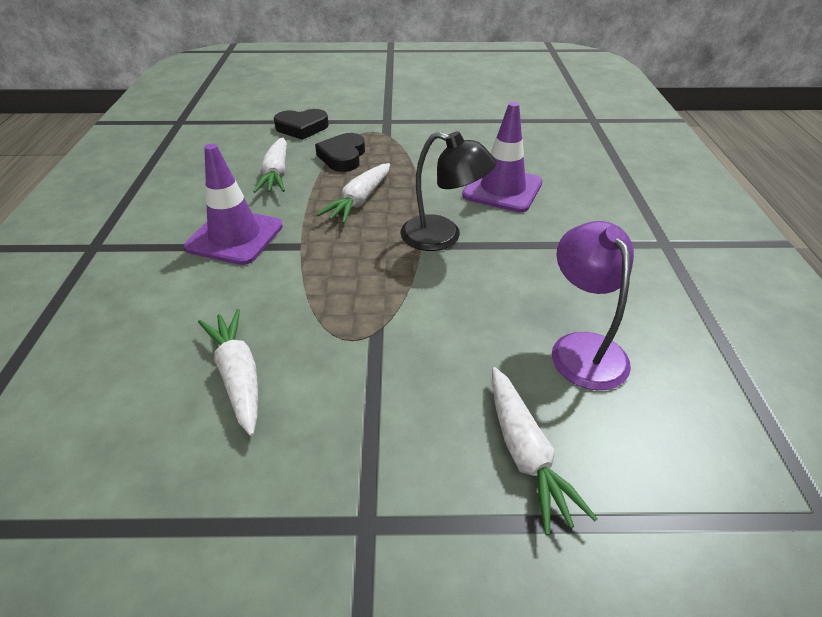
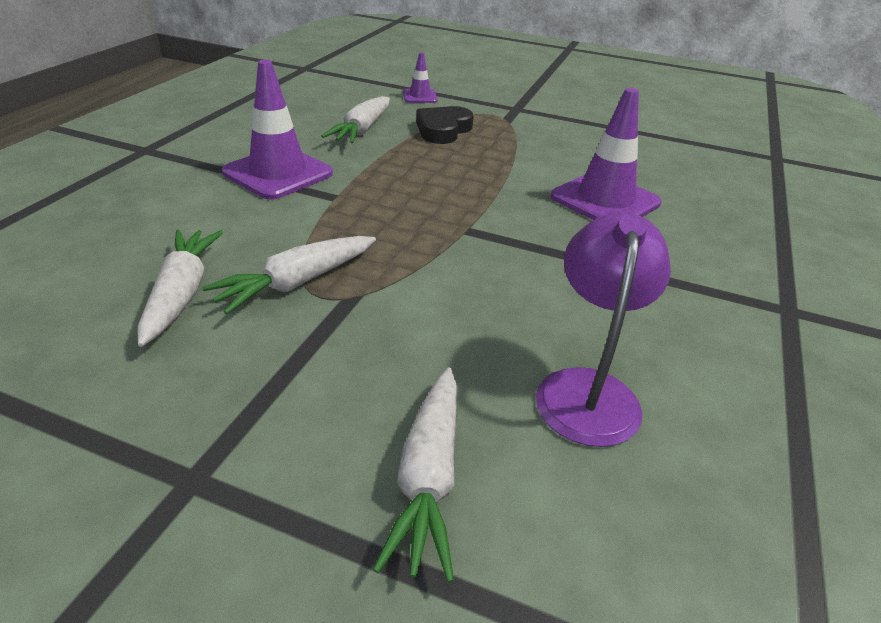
camera: 20 degrees right, 5 degrees down
black heart [274,109,329,140] -> purple traffic cone [403,52,438,103]
white carrot [316,163,390,224] -> white carrot moved to [202,236,376,314]
black lamp [401,131,497,251] -> none

